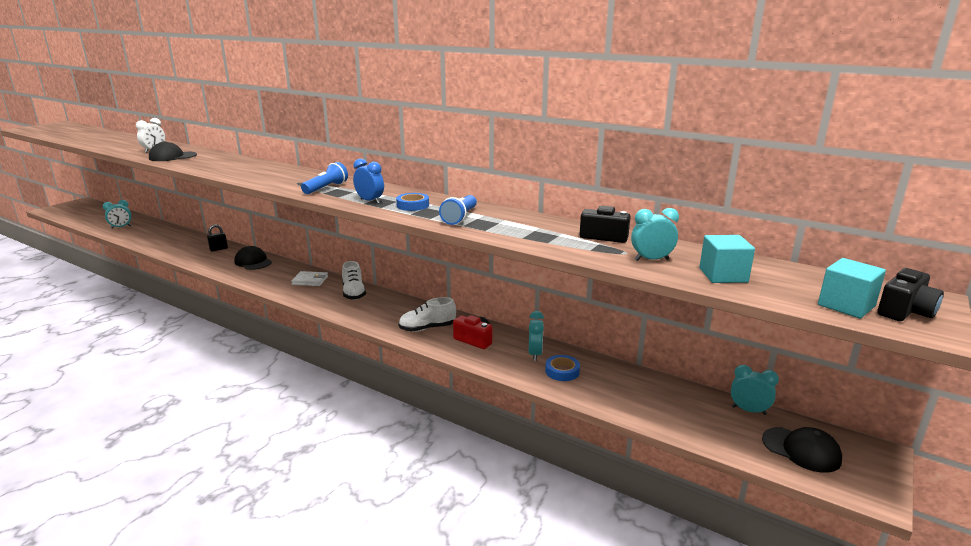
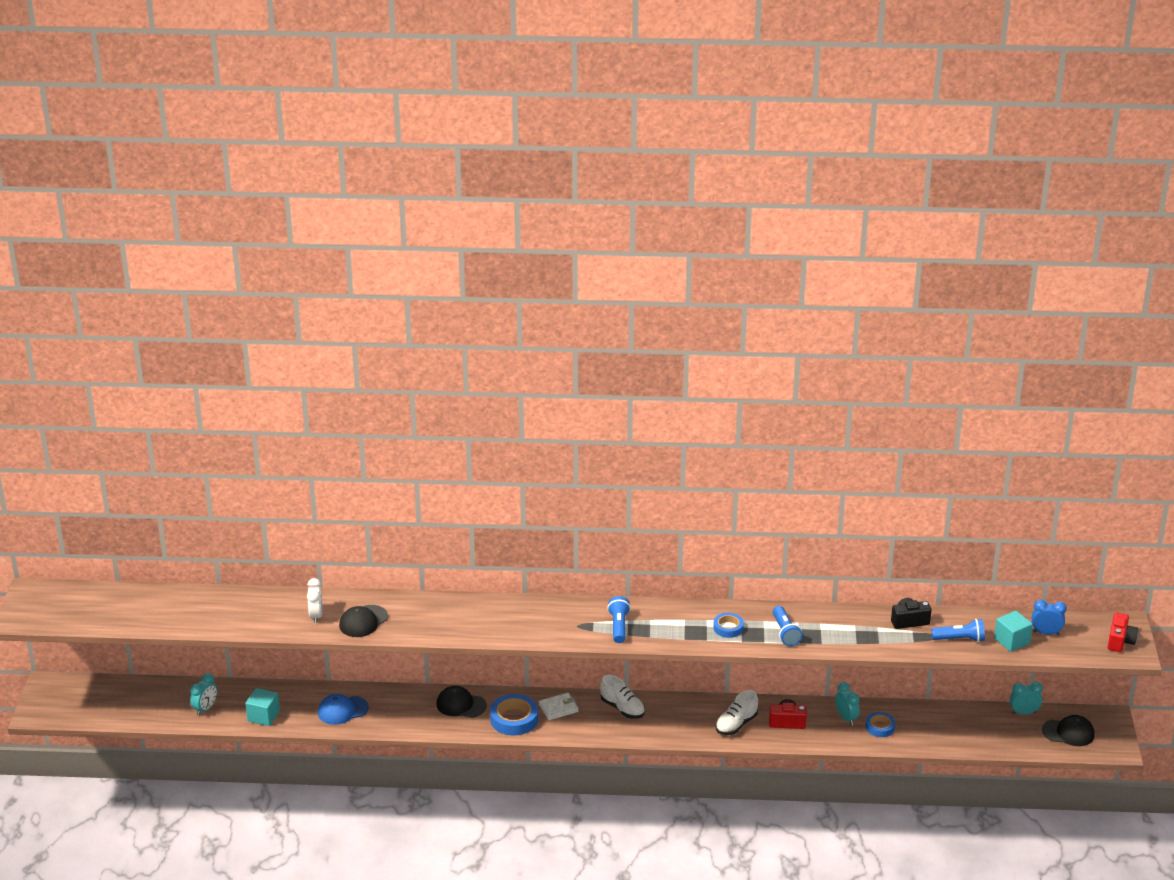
camera: 30 degrees left, 10 degrees up
black padlock [207,225,228,252] -> none
blue clock [353,159,384,204] -> blue clock moved to [1032,600,1067,635]
turquoise clock [631,208,679,261] -> blue flashlight [932,619,985,642]
turquoise cube [818,258,886,319] -> turquoise cube moved to [245,688,280,726]
black camera [877,268,944,321] -> red camera [1108,613,1138,652]
none -> blue cap [318,694,369,725]
none -> blue tape [490,694,538,736]

